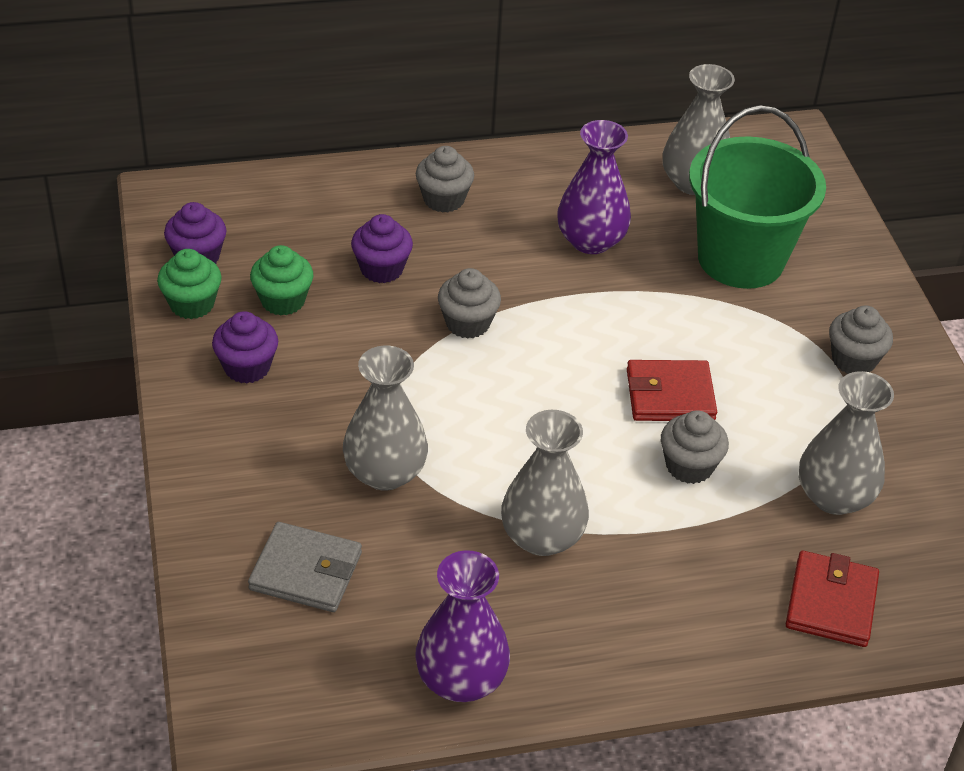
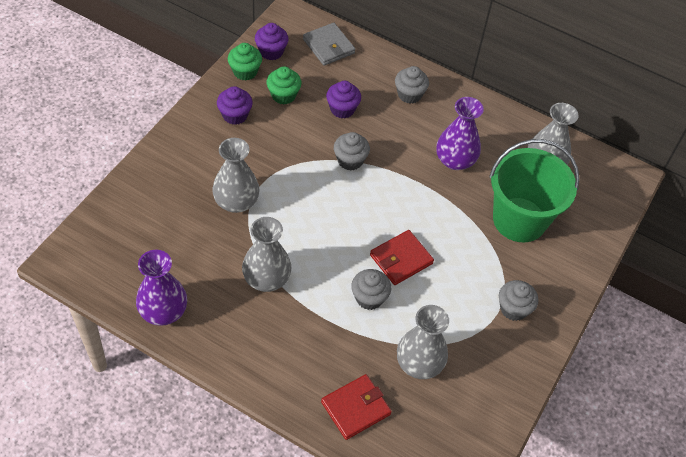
camera: 40 degrees right, 10 degrees up
grey wallet [248,522,362,612] -> grey wallet moved to [303,23,355,65]
red wallet [627,360,717,421] -> red wallet turned 75 degrees counterclockwise [370,230,434,285]

